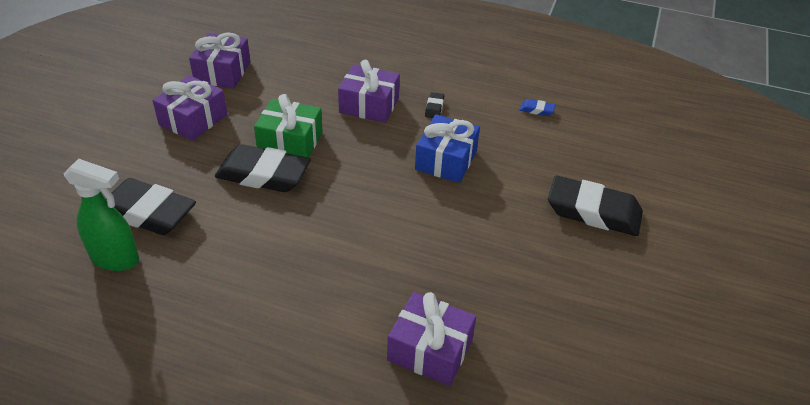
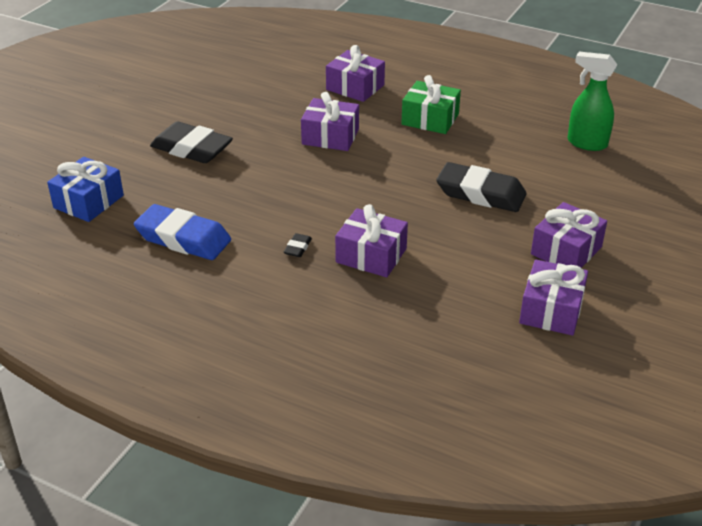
camera: 170 degrees left, 5 degrees down
black eraser [105,178,196,235] -> none
green gift [254,94,323,158] -> green gift moved to [401,75,461,134]
blue gift [415,115,480,183] -> blue gift moved to [47,157,124,222]
blue eraser [520,99,555,116] -> blue eraser [134,204,231,260], size x2.42
none -> purple gift [301,92,359,151]

